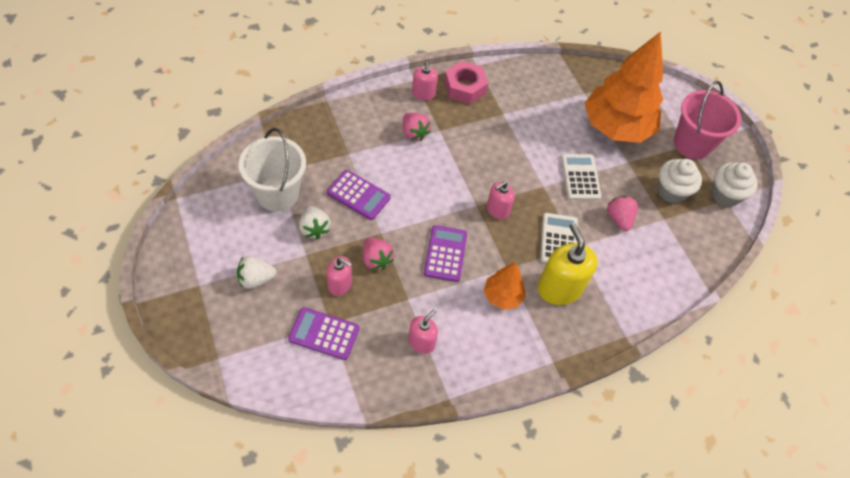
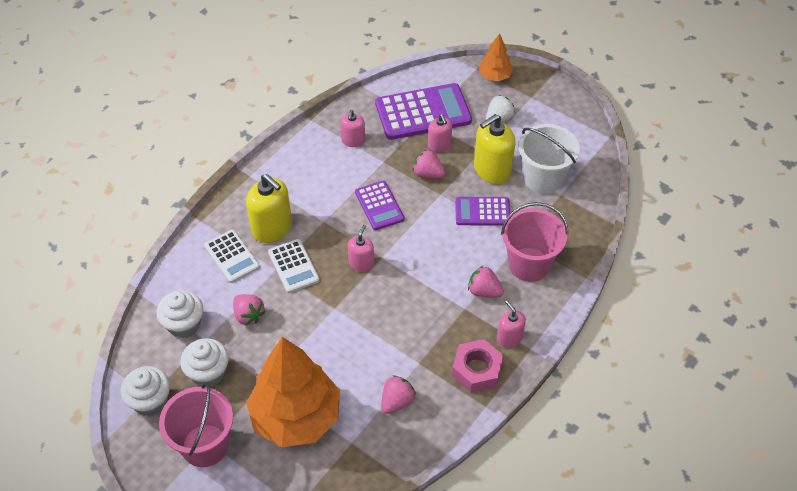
camera: 155 degrees right, 5 degrees down
purple calculator [288,307,359,360] -> purple calculator [375,83,472,140], size x1.74
white strawberry [299,206,331,239] -> yellow soap dispenser [474,114,515,184]
pink soap dispenser [327,256,352,296] -> pink soap dispenser turned 105 degrees counterclockwise [428,114,452,152]
orange tree [484,262,526,310] -> orange tree moved to [479,33,513,81]
white calculator [561,154,601,200] -> white calculator moved to [204,230,260,283]
none -> white cupcake [157,290,203,338]
none -> pink strawberry [381,375,416,414]
none -> pink bucket [501,202,568,282]

